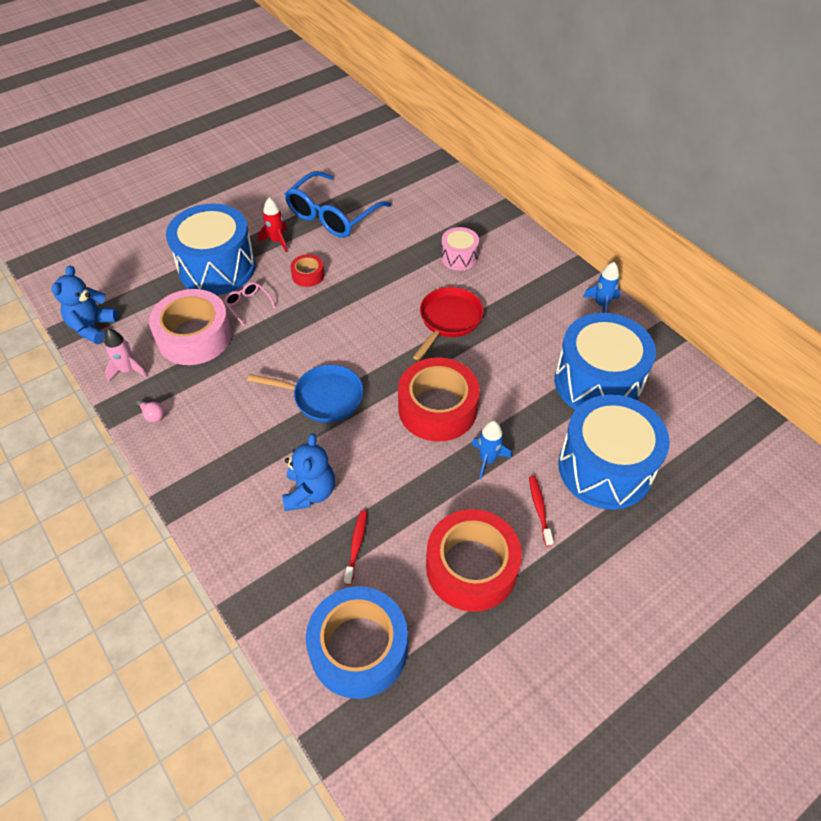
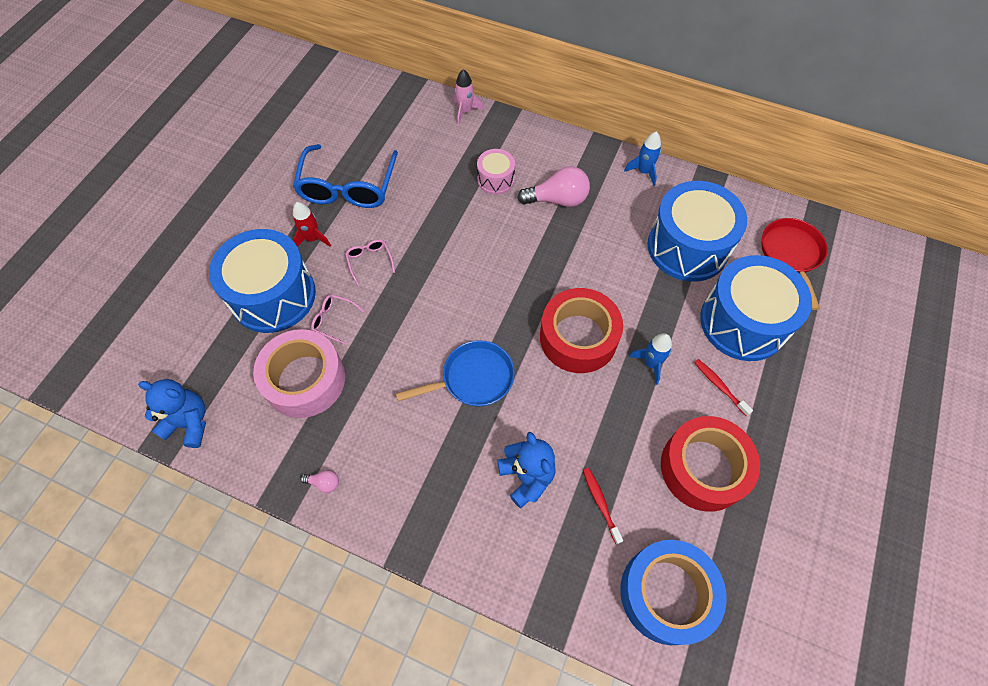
camera: 30 degrees left, 10 degrees up
blue teddy bear [52,266,118,344] -> blue teddy bear turned 120 degrees clockwise [138,379,206,448]
pink rocket [104,329,147,381] -> pink rocket moved to [454,69,484,125]
red tape [290,254,324,287] -> pink glasses [345,240,395,285]
red pan [413,287,484,361] -> red pan moved to [761,218,828,310]
none -> pink light bulb [517,166,590,207]

